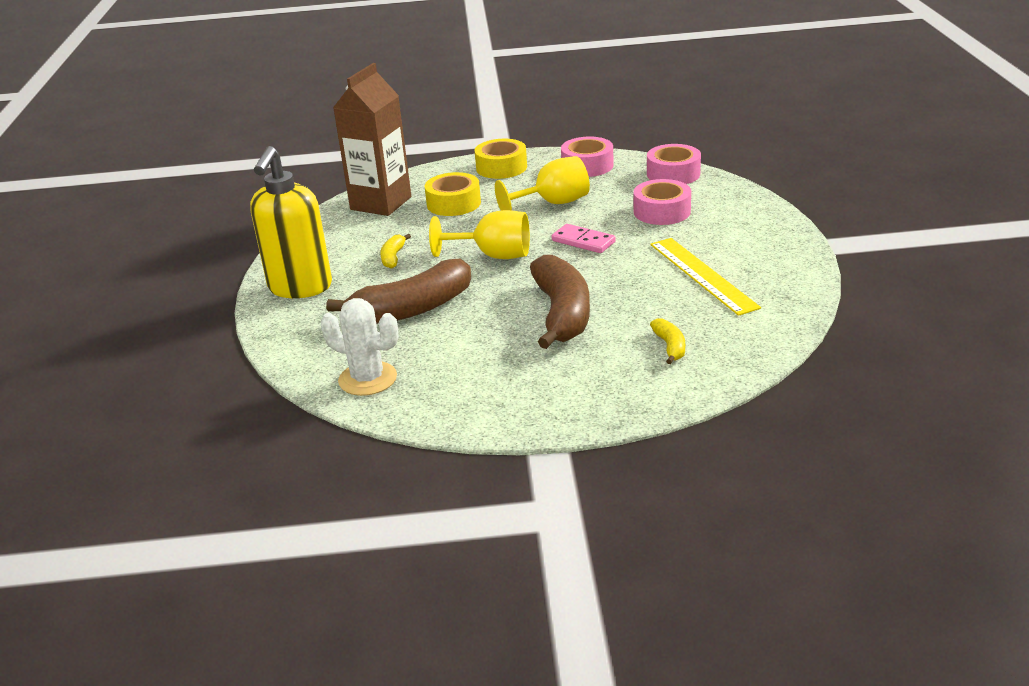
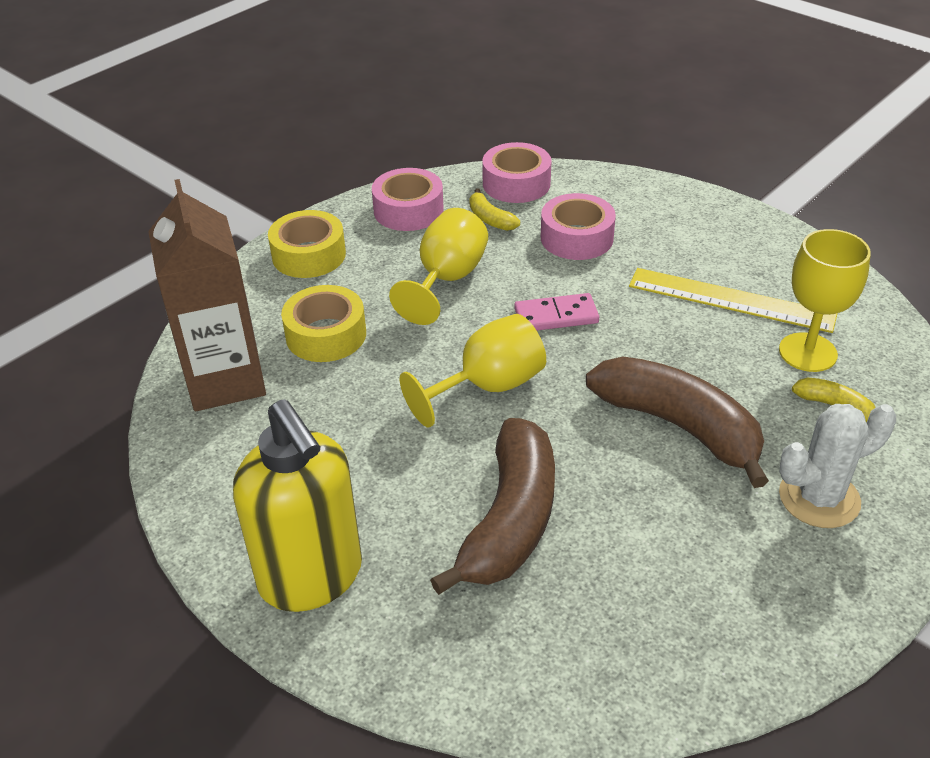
camera: 45 degrees left, 10 degrees up
white cactus [320,298,399,396] -> white cactus moved to [779,404,896,528]
yellow banana [380,234,411,269] -> yellow banana moved to [470,188,520,231]
none -> yellow goblet [779,229,871,372]

